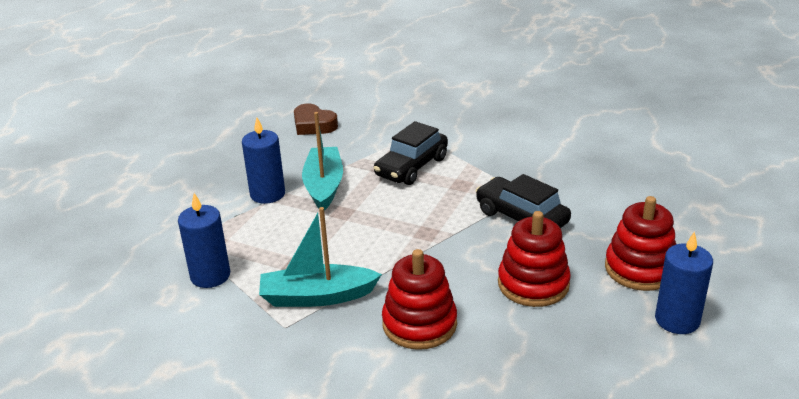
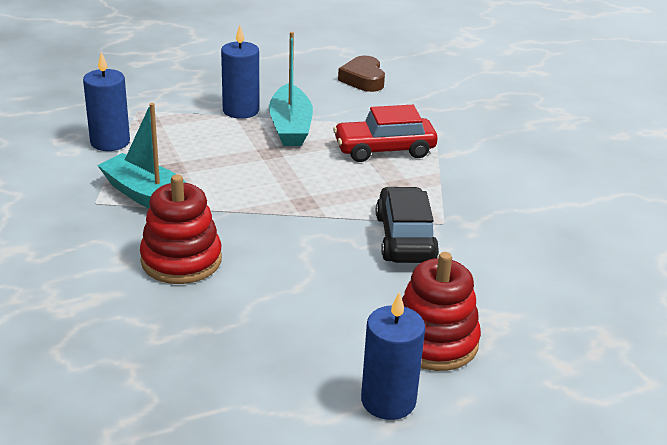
camera: 40 degrees right, 0 degrees up
turquoise boat [302,112,343,211] -> turquoise boat turned 135 degrees clockwise [269,32,313,146]
black car [373,121,448,185] -> red car [333,105,438,162]
red stacking toy [498,211,571,307] -> none

